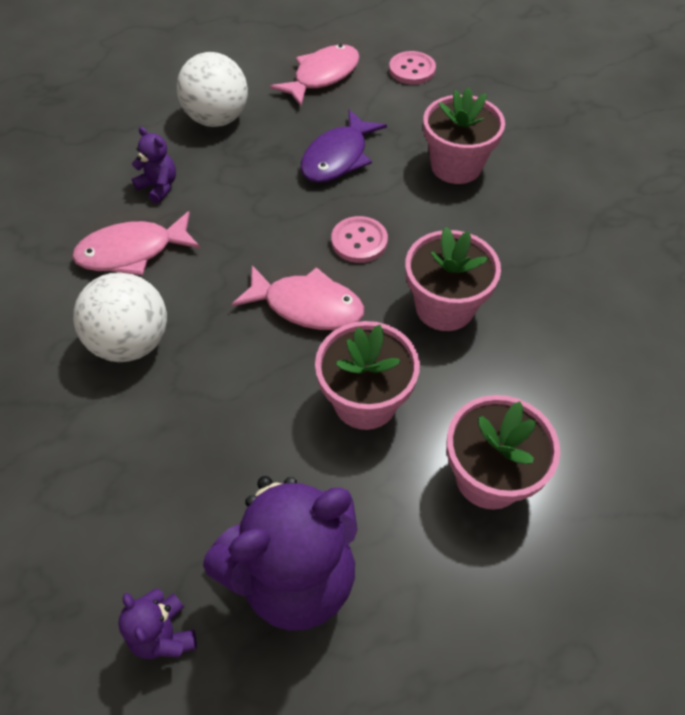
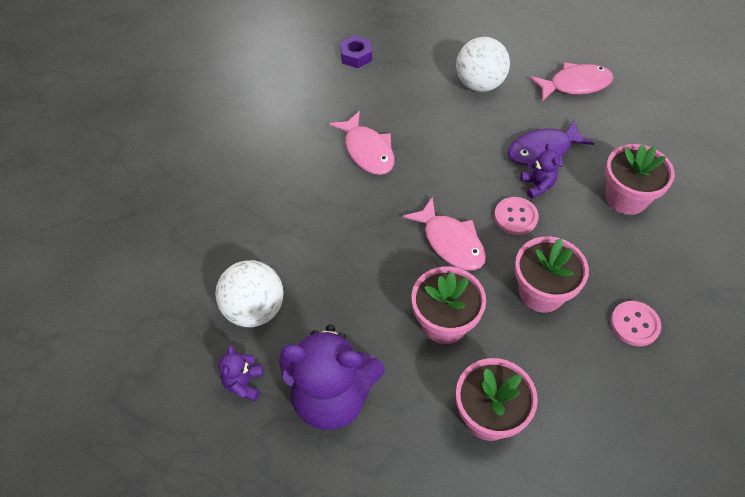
camera: 35 degrees right, 0 degrees up
pink fish [72,211,201,275] -> pink fish turned 135 degrees counterclockwise [329,111,394,175]
white ball [73,272,167,362] -> white ball moved to [215,260,284,327]
purple teddy bear [132,127,176,203] -> purple teddy bear moved to [520,144,560,199]
pink button [389,51,436,85] -> pink button moved to [611,301,661,346]
none -> purple nut [340,35,372,68]

